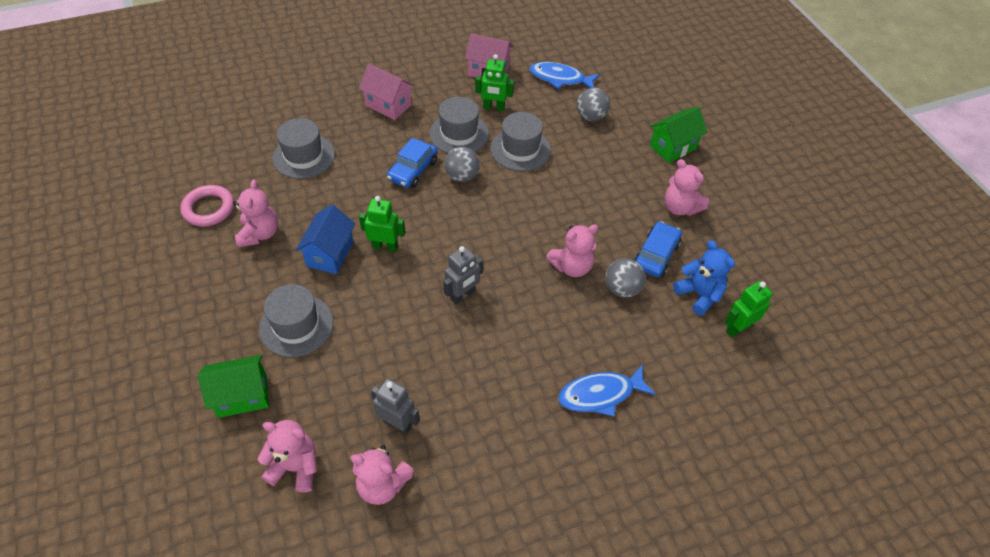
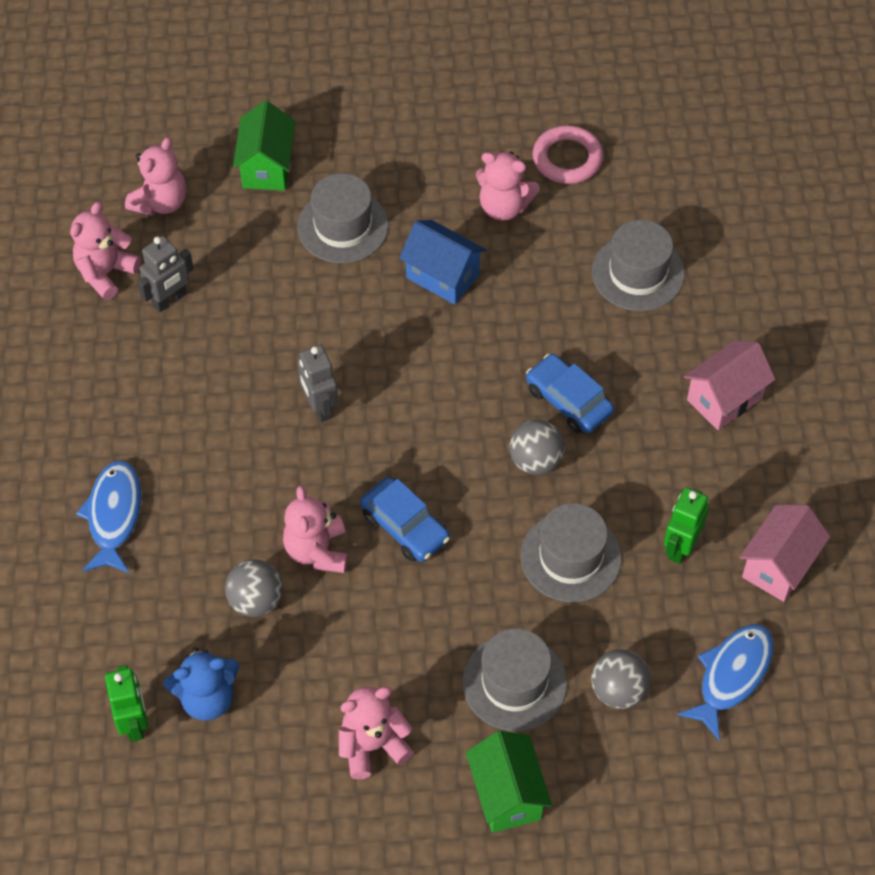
camera: 110 degrees right, 5 degrees up
green robot [359,196,405,252] -> none
grey hat [429,97,489,153] -> grey hat moved to [462,629,567,731]
blue car [634,221,682,277] -> blue car moved to [360,477,450,562]

